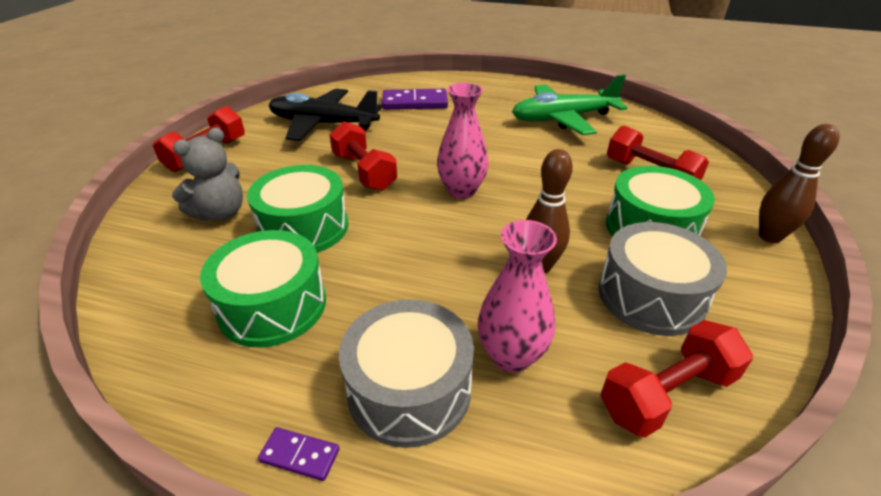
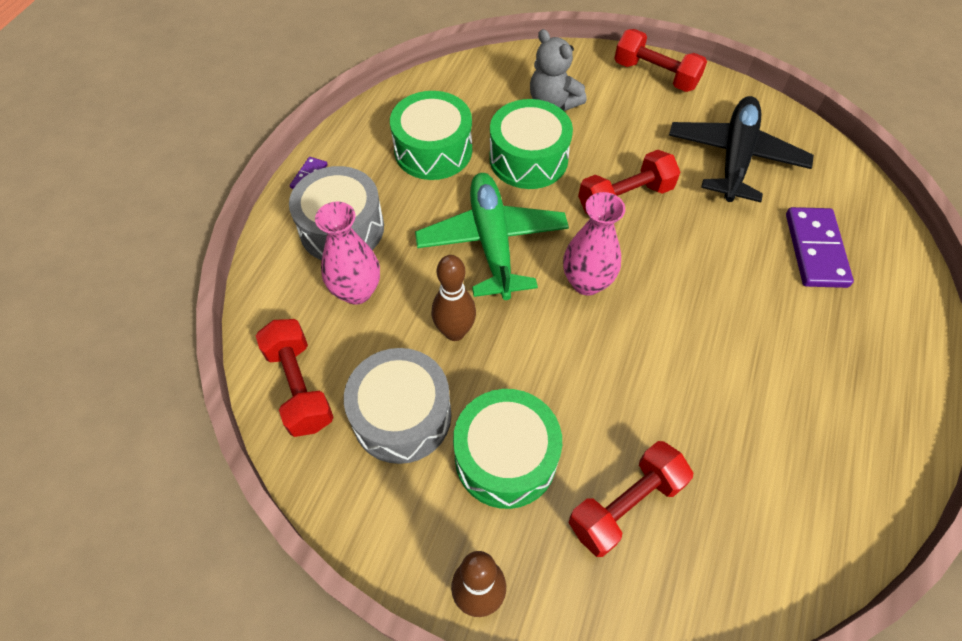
camera: 95 degrees right, 20 degrees up
green plane [512,74,627,135] -> green plane moved to [415,173,569,300]

